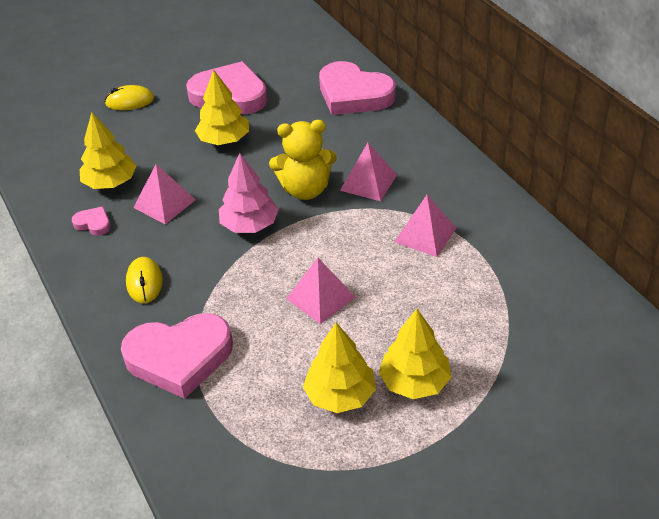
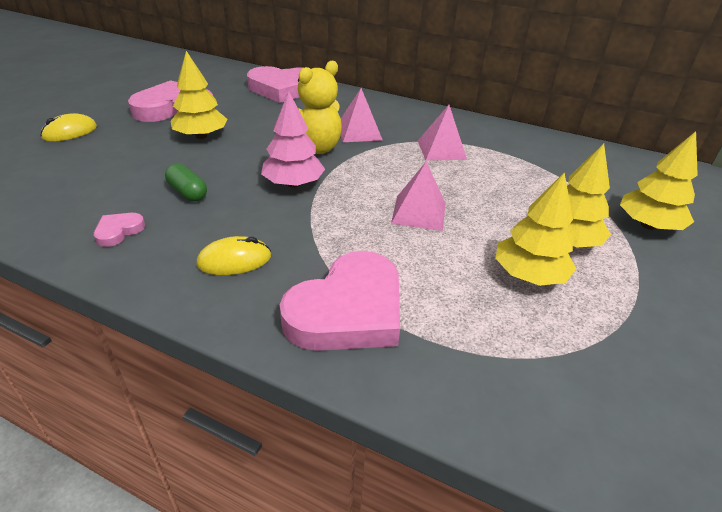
camera: 40 degrees left, 5 degrees down
pink heart [72,206,111,236] -> pink heart turned 45 degrees counterclockwise [94,213,145,247]
yellow tree [80,112,137,189] -> yellow tree moved to [620,131,698,230]
yellow mouse [126,257,163,303] -> yellow mouse turned 60 degrees counterclockwise [196,236,271,275]
pink pyramid [133,164,196,224] -> green capsule [165,164,207,201]

